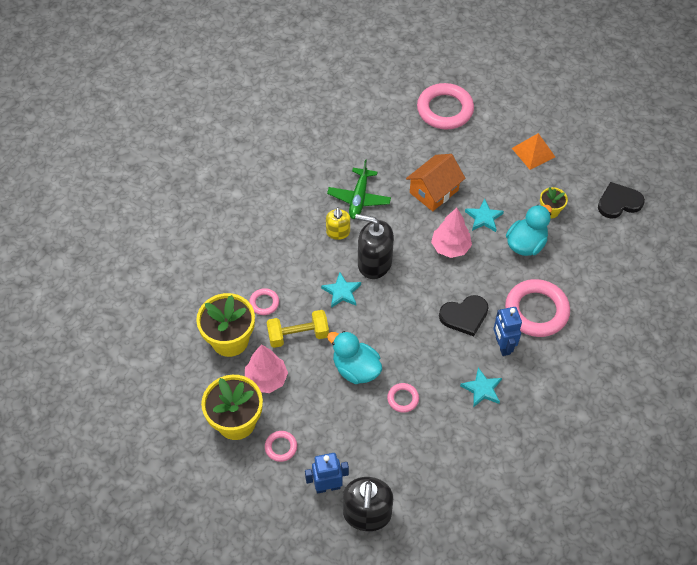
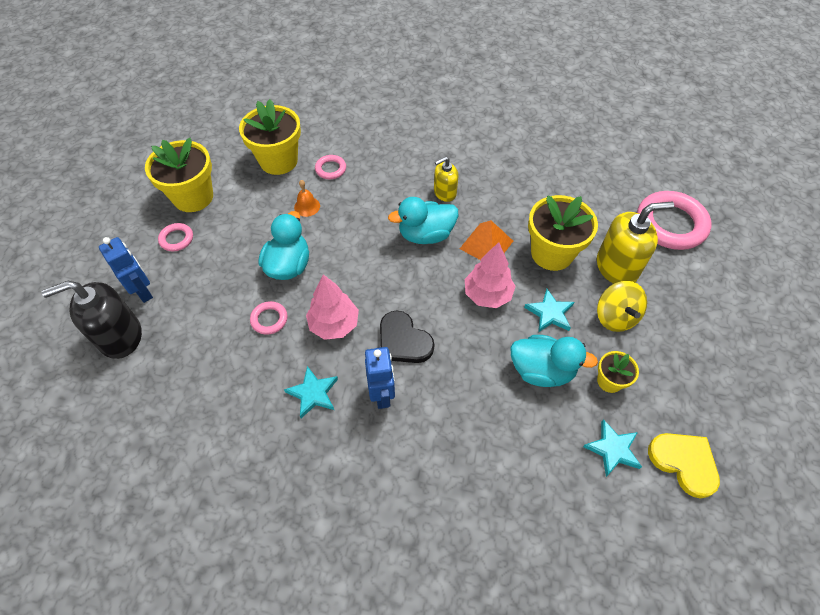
camera: 65 degrees right, 0 degrees up
pink tree [245,344,288,393] -> pink tree moved to [306,274,359,340]
yellow dumbbell [267,310,329,348] -> orange bell [294,180,320,217]
turquoise star [321,272,361,308] -> turquoise star moved to [583,419,642,477]
green plane [327,159,391,219] -> none
black soap dispenser [355,214,394,279] -> turquoise duck [388,197,458,244]
orange house [406,154,465,211] -> yellow flower pot [528,195,598,271]
blue robot [493,307,522,356] -> blue robot turned 120 degrees clockwise [365,347,395,409]
pink ring [505,279,570,337] -> none
orange pyramid [512,133,555,170] -> orange pyramid moved to [460,220,513,260]
black heart [598,182,645,219] -> yellow heart [648,433,720,499]
none -> yellow soap dispenser [597,202,674,284]
none -> yellow spinning top [597,281,647,332]

